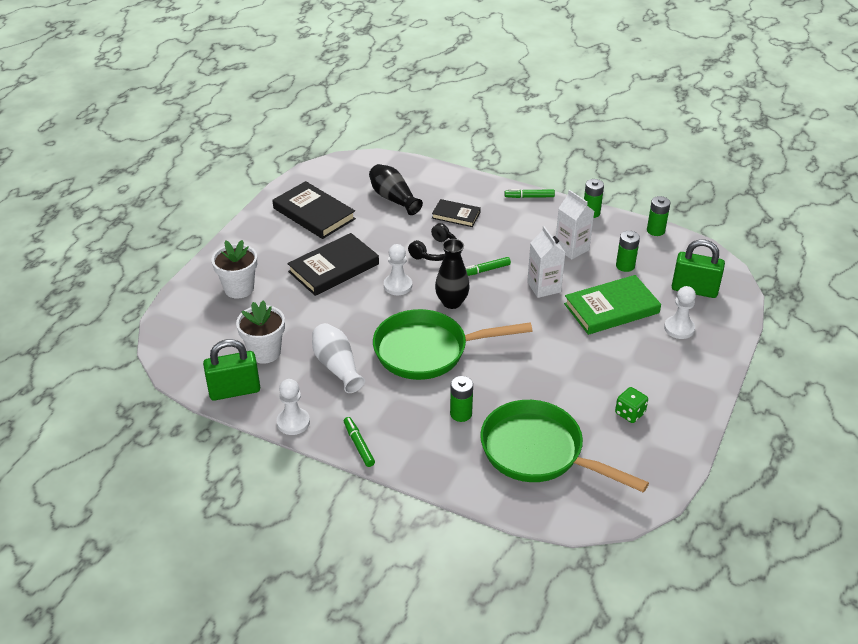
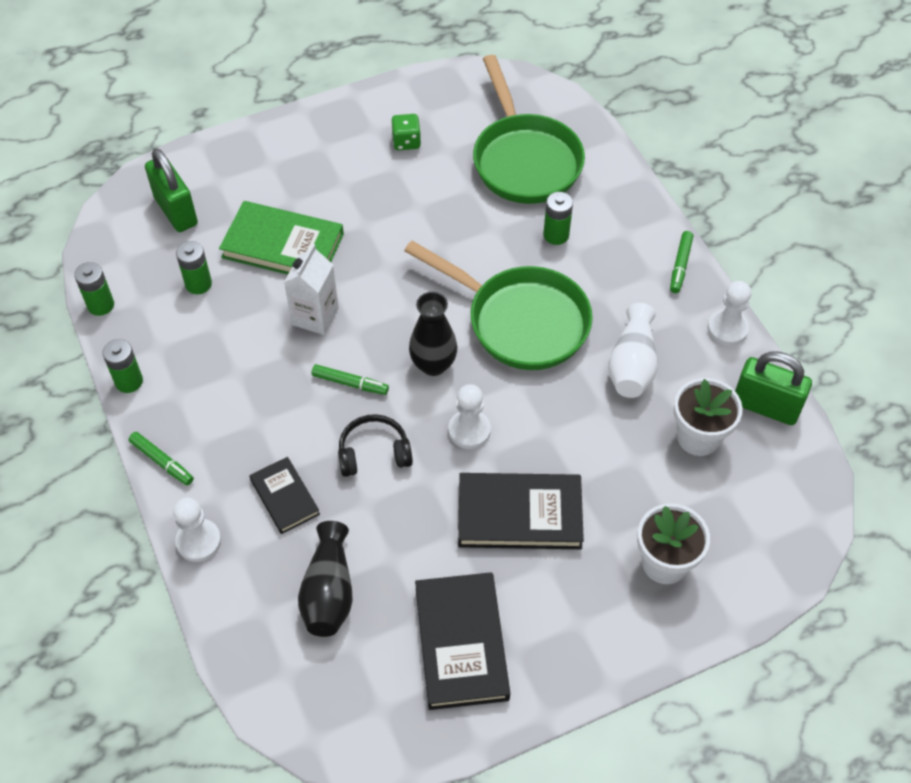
camera: 140 degrees left, 15 degrees up
white carton [556,190,594,260] -> none
white pawn [664,286,696,339] -> white pawn moved to [173,498,221,562]

